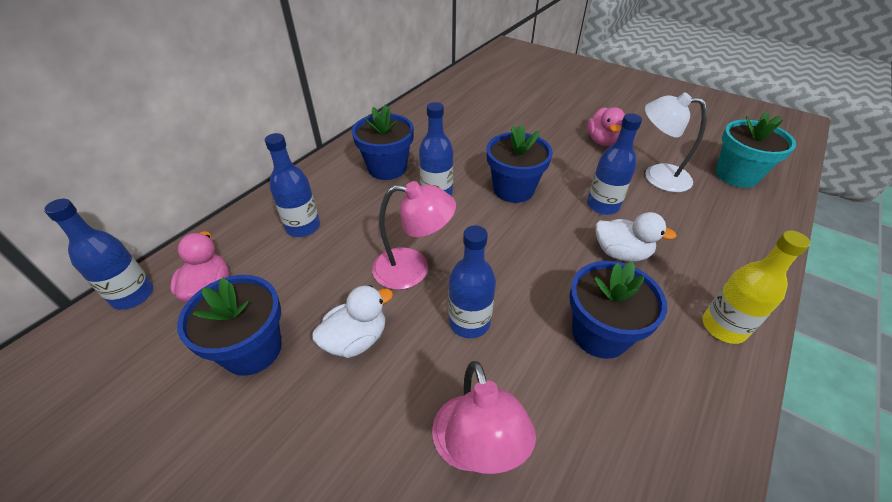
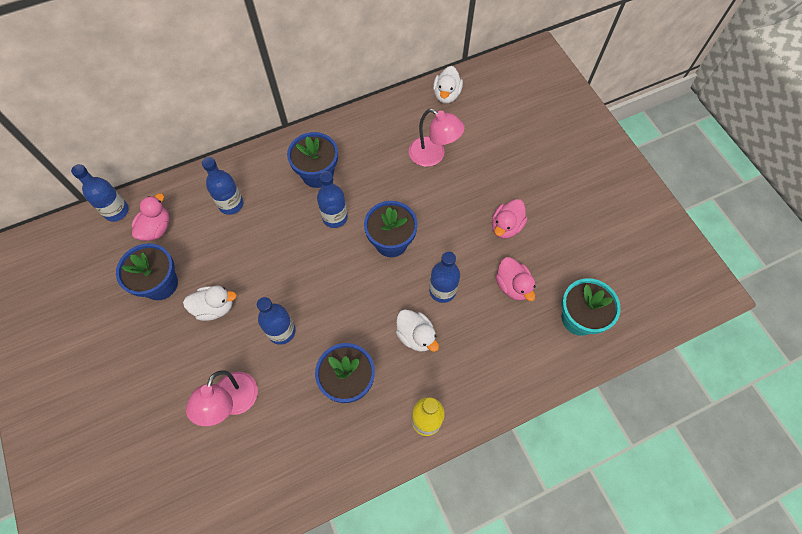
camera: 30 degrees right, 20 degrees up
pink lamp [372,181,456,290] -> pink lamp moved to [409,109,465,167]
white lamp [645,92,707,192] -> pink duck [495,257,536,301]
none -> white duck [433,66,463,103]

